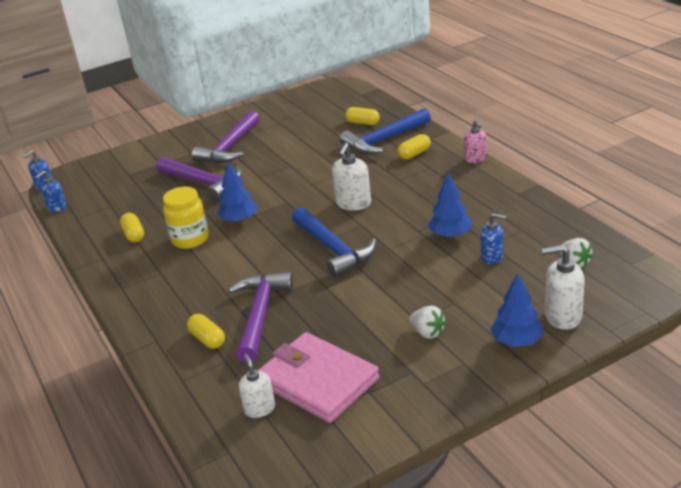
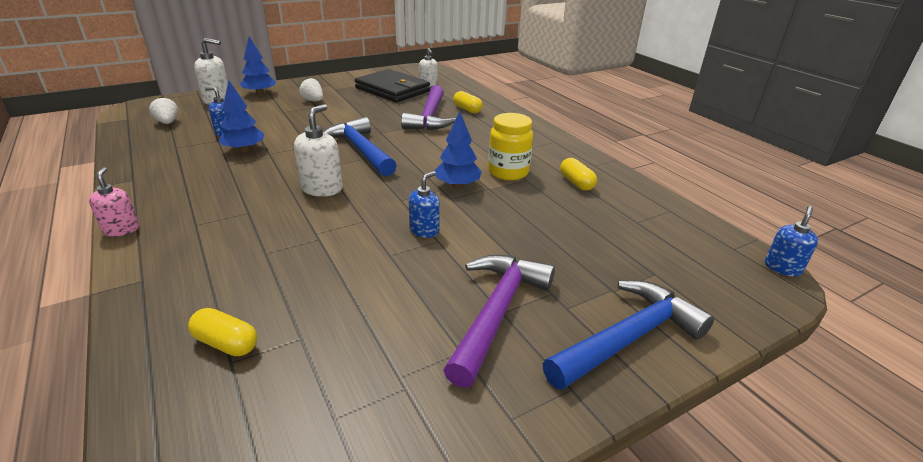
camera: 175 degrees right, 0 degrees up
blue soap dispenser [35,171,67,212] -> blue soap dispenser moved to [409,171,440,238]
purple hammer [157,157,243,201] -> none
pink wallet [257,332,379,423] -> black wallet [355,69,430,102]
blue hammer [339,108,431,155] -> blue hammer moved to [543,281,714,390]
yellow capsule [397,134,431,159] -> none

